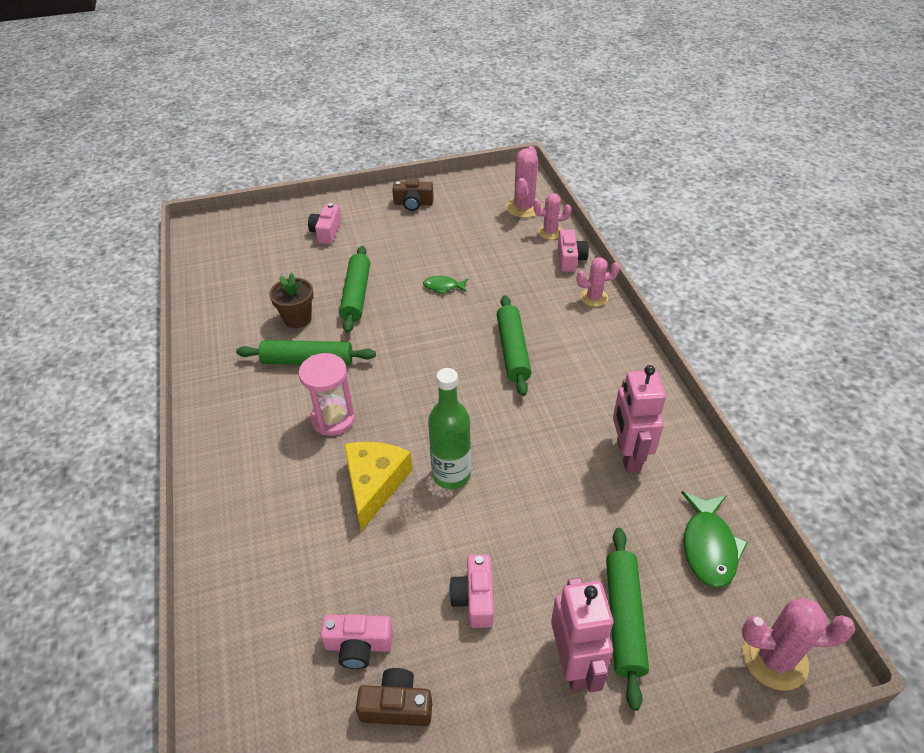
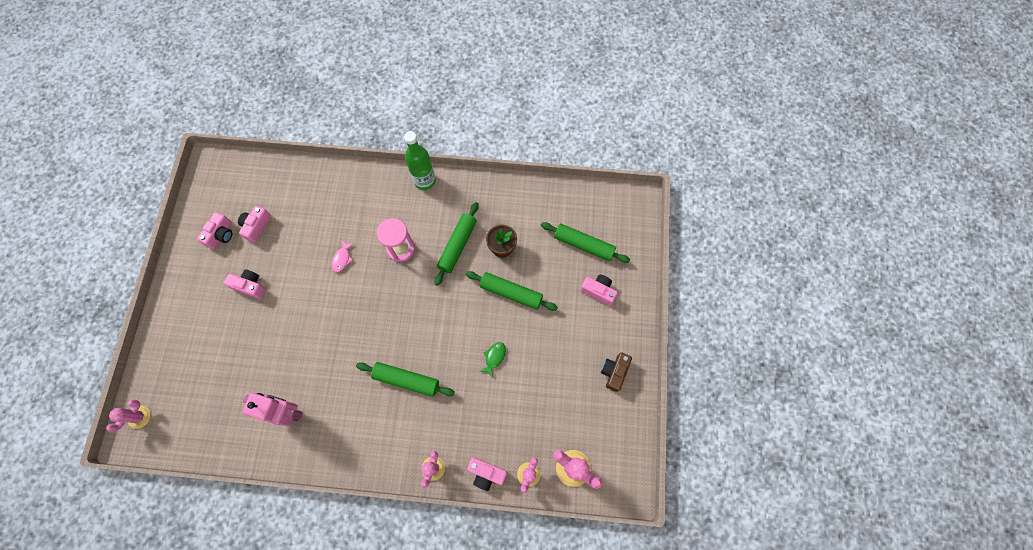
camera: 110 degrees right, 25 degrees up
yellow cheese [344,442,413,531] -> pink fish [331,240,355,272]
brown camera [356,668,432,726] -> pink camera [197,212,232,249]
green bottle [428,368,471,489] -> green bottle moved to [404,131,436,190]
pink robot [551,577,613,692] -> none
green rolling pin [606,528,649,711] -> green rolling pin moved to [541,222,630,263]
green fish [681,491,748,588] -> none
pink cactus [742,597,856,691] -> pink cactus [106,399,150,432], size x0.67

